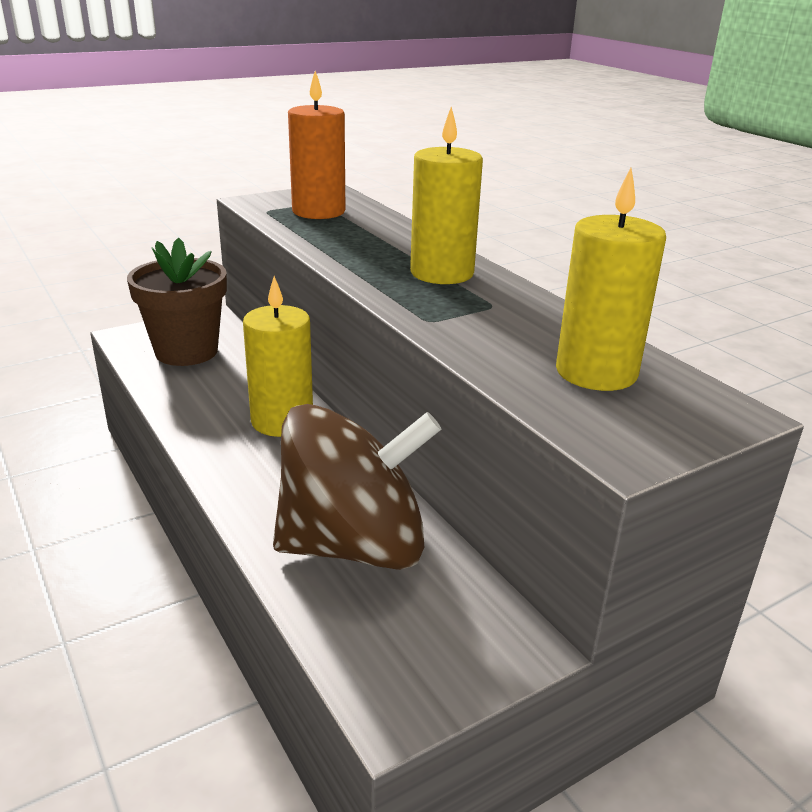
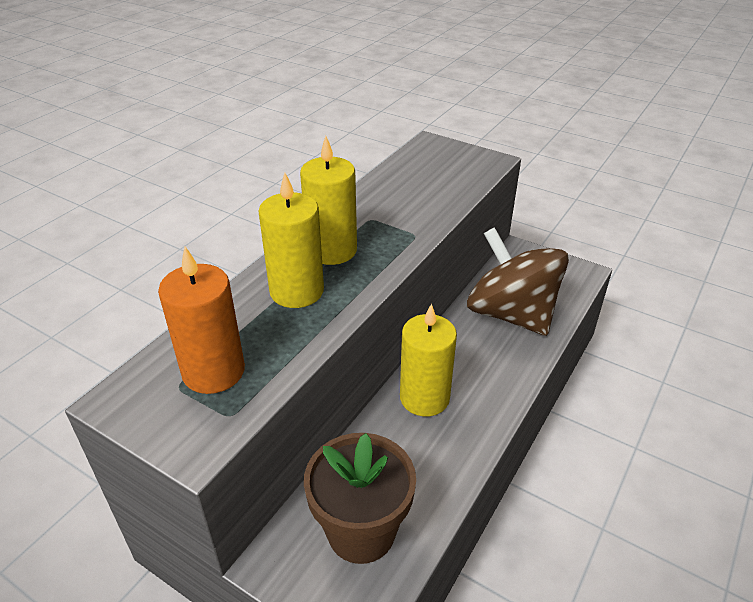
camera: 115 degrees left, 10 degrees up
yellow candle [556,168,666,391] -> yellow candle moved to [258,172,324,308]

